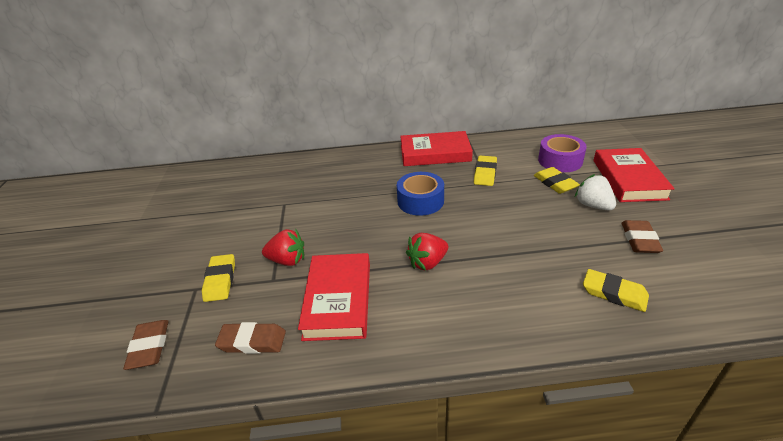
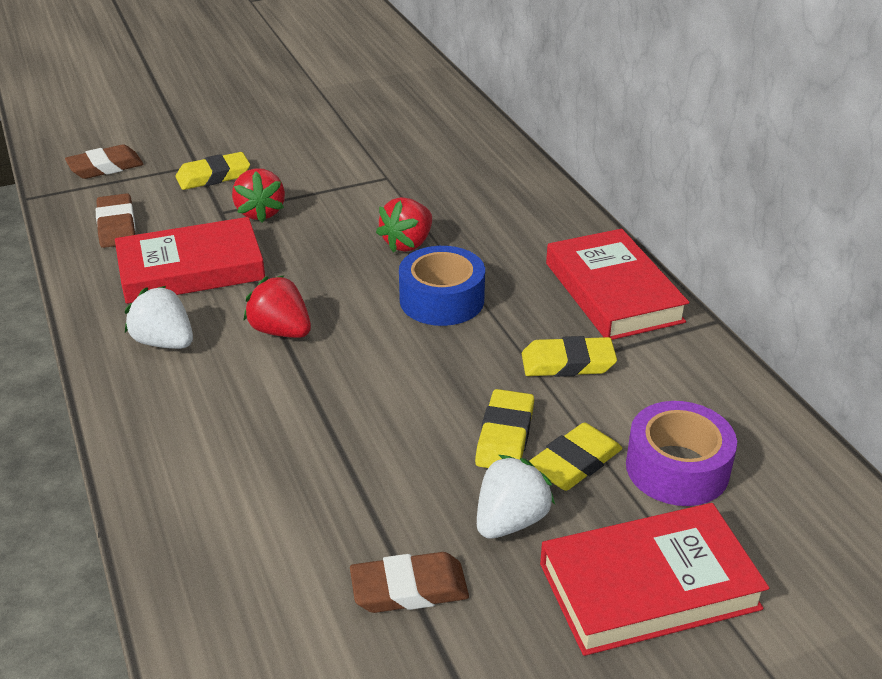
camera: 70 degrees right, 0 degrees up
yellow eraser [583,269,649,312] -> yellow eraser moved to [475,389,534,468]
none -> white strawberry [125,286,193,349]
none -> red strawberry [376,197,432,253]

